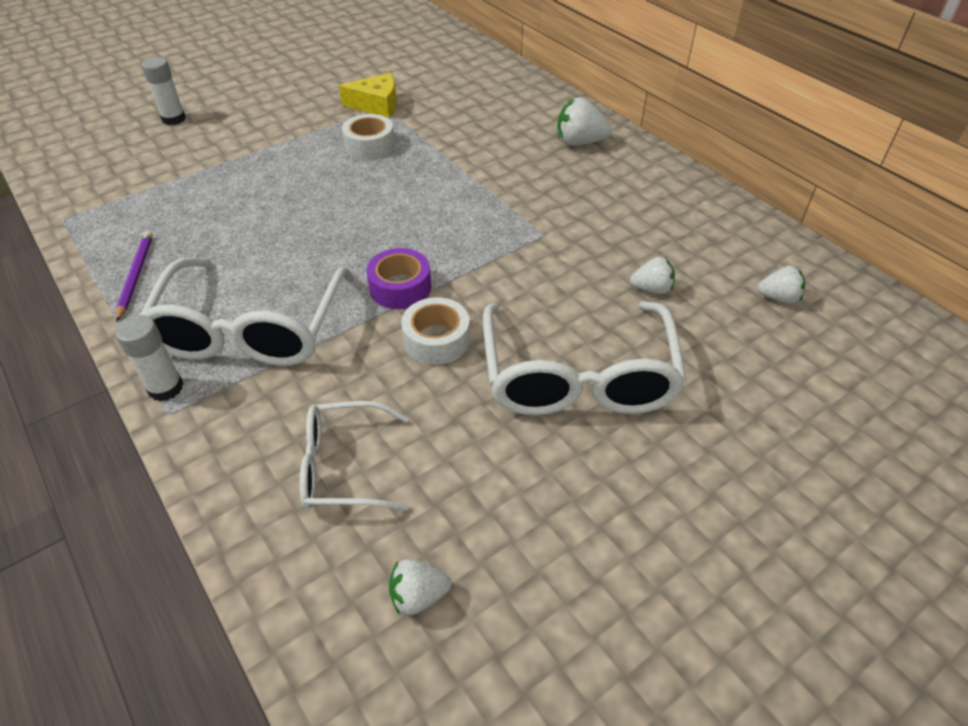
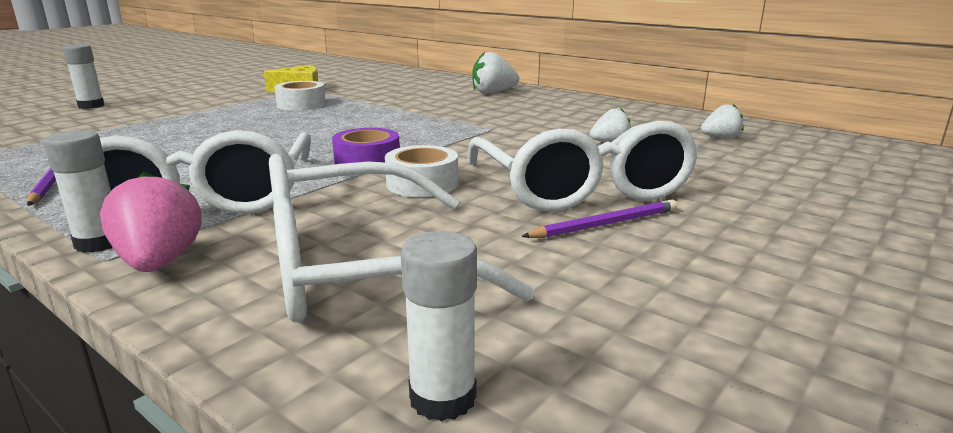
camera: 15 degrees left, 25 degrees down
white glasses [300,401,409,510] -> white glasses [269,154,535,323], size x1.73
white strawberry [389,559,451,615] -> none
none -> pink strawberry [100,171,202,272]
none -> white glue stick [401,231,477,422]
none -> purple pencil [521,199,677,238]

